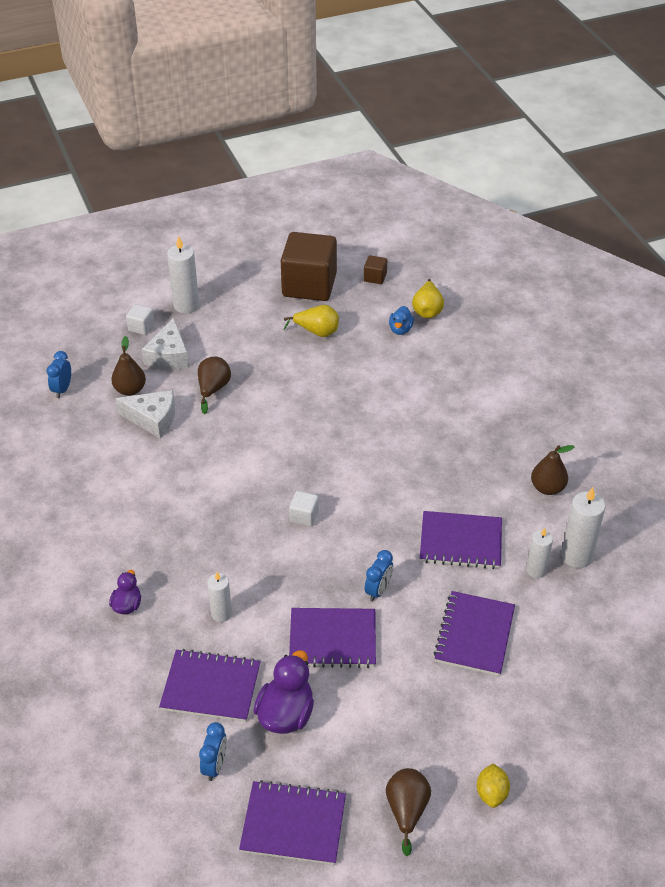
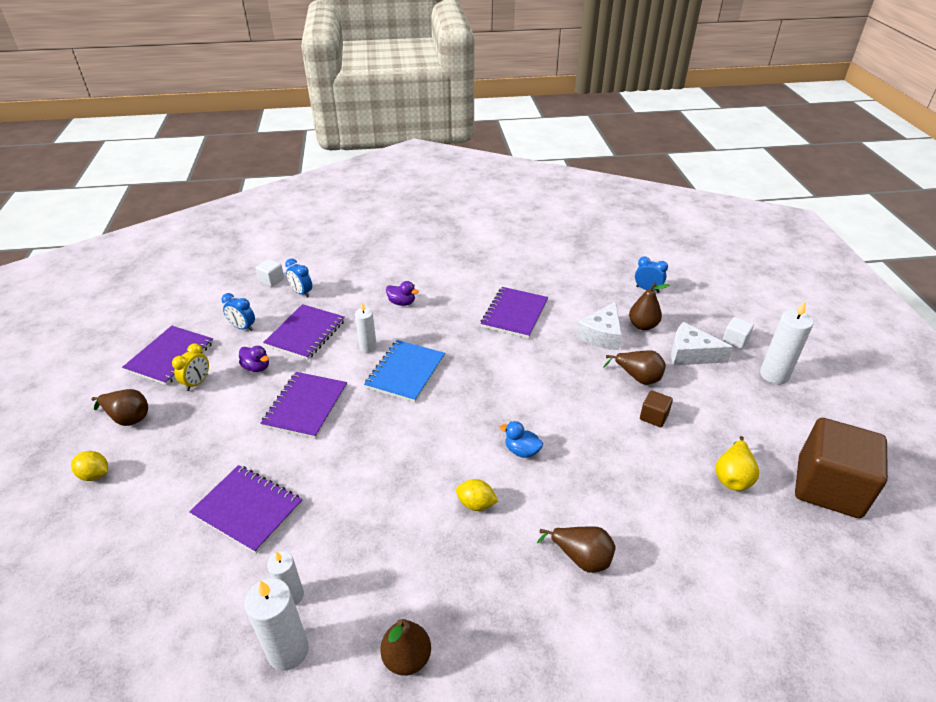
camera: 105 degrees right, 5 degrees down
purple duck [254,650,314,734] -> purple duck [239,346,269,372], size x0.58
white cube [289,491,319,527] -> white cube moved to [256,259,284,287]
brown cube [364,255,387,284] -> brown cube moved to [640,390,673,427]
blue clock [365,550,393,602] -> blue clock moved to [285,258,312,297]
blue duck [389,306,414,335] -> blue duck moved to [500,421,543,458]
yellow pear [412,279,444,318] -> none
purple notebook [420,511,502,569] -> purple notebook moved to [481,287,548,338]
none -> yellow clock [172,343,209,391]
none -> blue notebook [364,340,445,402]
none -> yellow lemon [456,479,498,511]
none -> brown pear [537,526,615,573]

